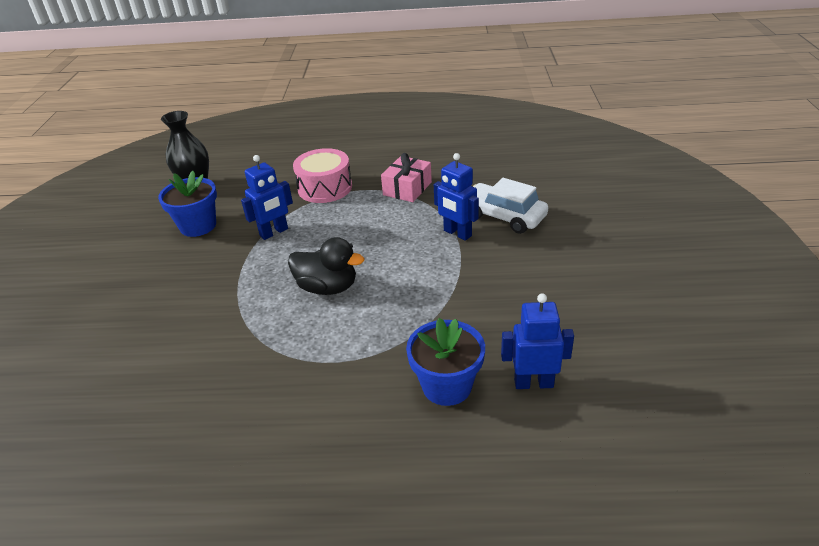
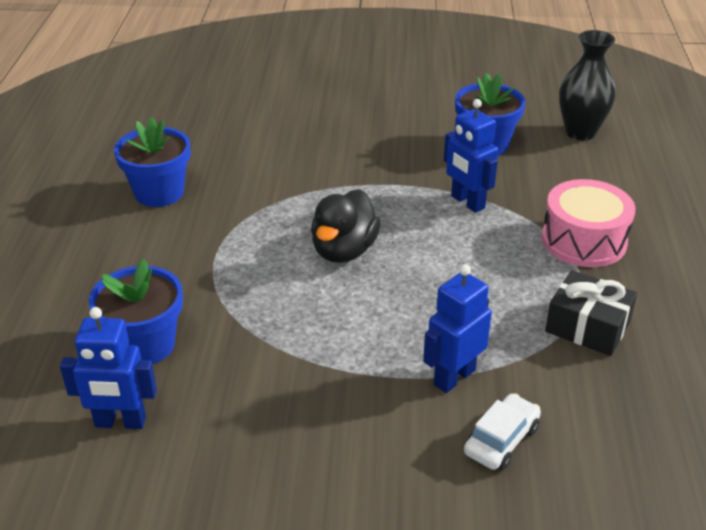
camera: 90 degrees right, 0 degrees up
pink gift [381,153,432,202] -> black gift [545,270,637,356]
white car [473,178,548,234] -> white car [464,393,541,470], size x0.63
blue robot [501,293,574,389] -> blue robot turned 90 degrees clockwise [60,307,157,429]
none -> blue flower pot [114,117,190,207]

